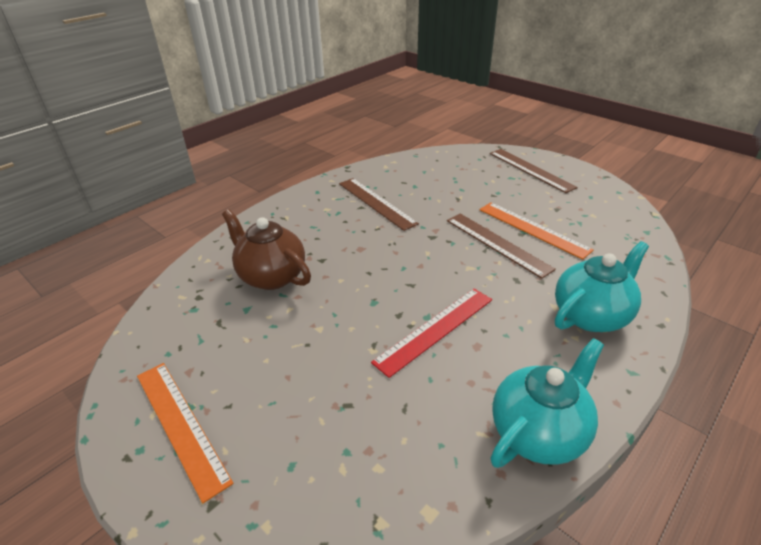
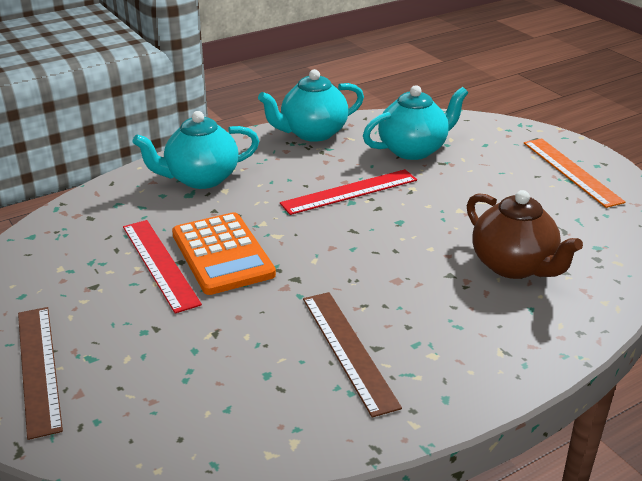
camera: 165 degrees left, 5 degrees down
brown ruler [447,214,556,279] -> orange calculator [172,212,276,295]
orange ruler [479,202,594,260] -> red ruler [123,220,202,313]
none -> turquoise teapot [363,85,468,160]

